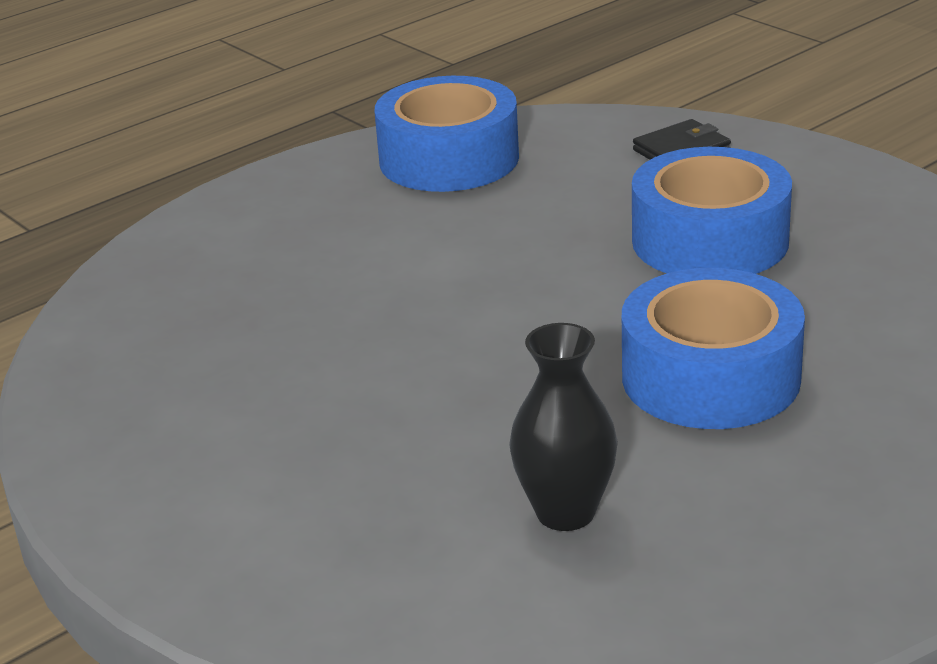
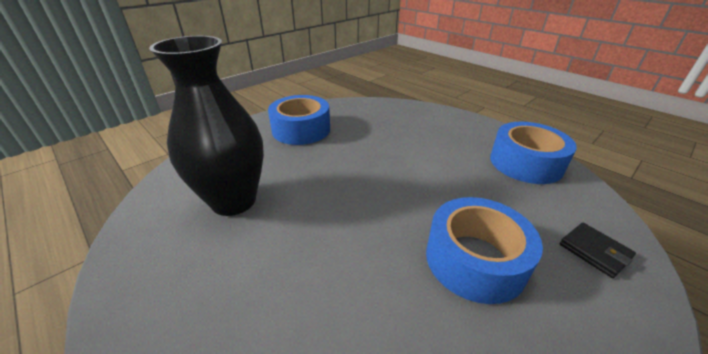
camera: 85 degrees right, 5 degrees up
black vase [509,323,618,531] -> black vase [149,36,264,216], size x1.84
blue tape [622,268,805,429] -> blue tape moved to [268,95,330,145]

